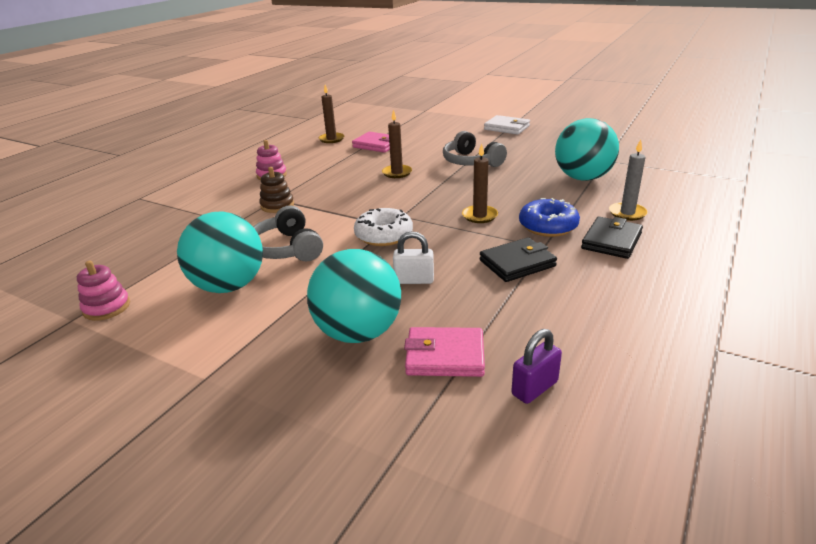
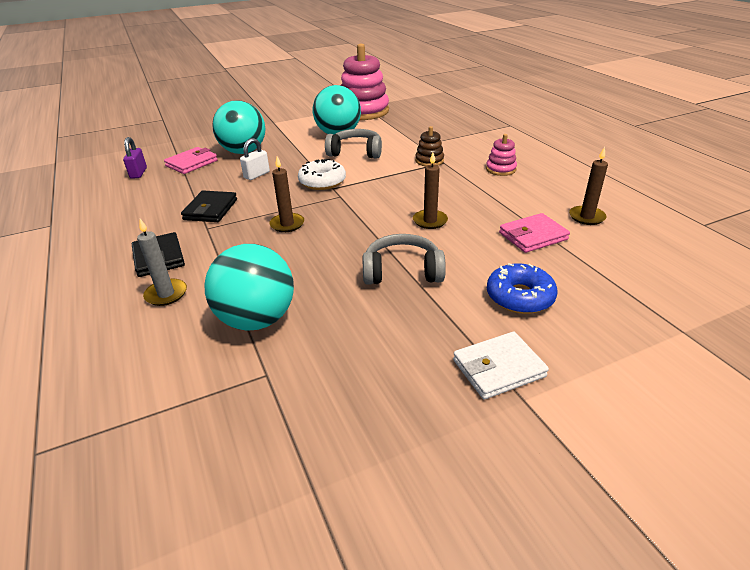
camera: 125 degrees right, 5 degrees up
pink stacking toy [77,261,130,321] -> pink stacking toy [341,44,389,120], size x2.21
blue donut [519,198,580,237] -> blue donut moved to [487,263,557,314]

